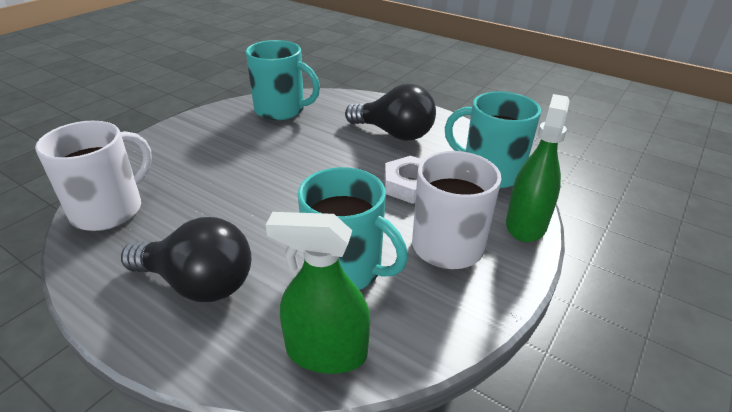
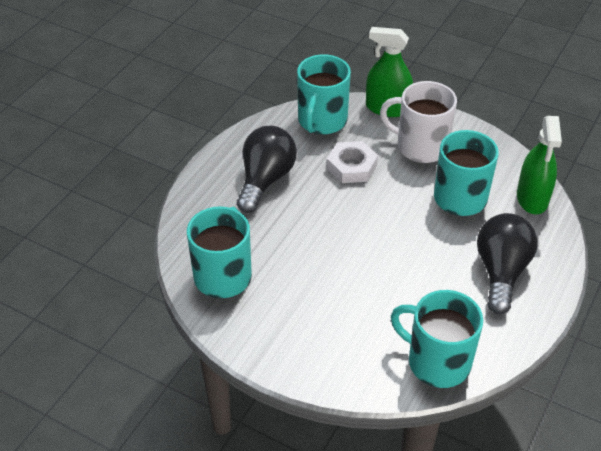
camera: 95 degrees left, 10 degrees up
white mug [35,121,152,231] -> turquoise mug [391,290,483,388]

